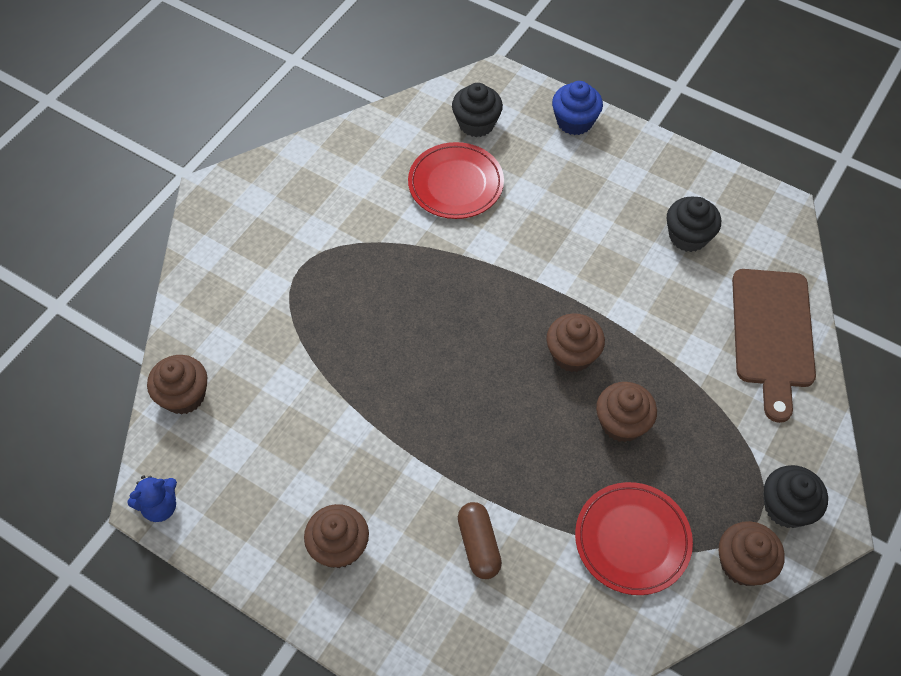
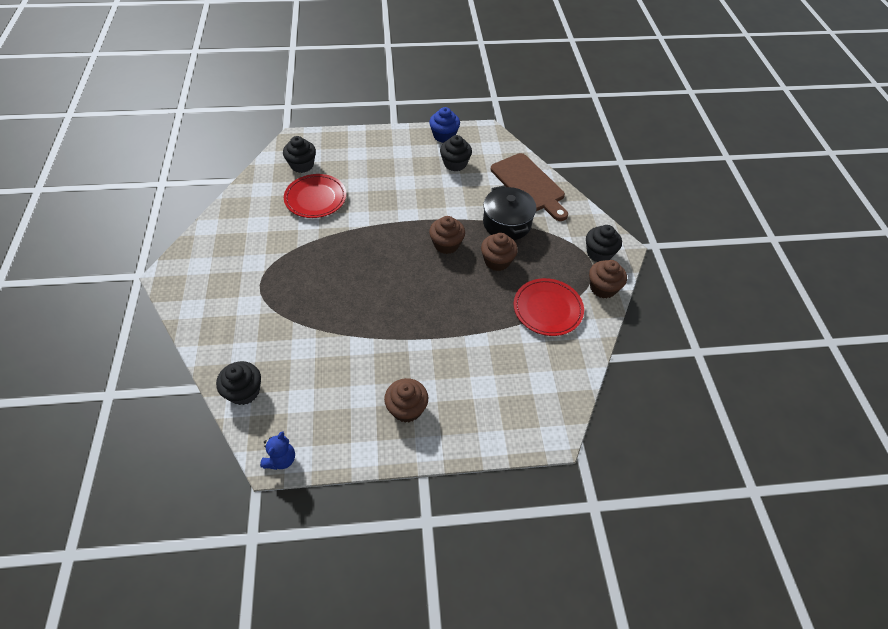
camera: 40 degrees left, 5 degrees down
brown cupcake [147,355,207,415] -> black cupcake [216,361,261,405]
brown capsule [458,502,502,579] -> none
blue cupcake [552,81,603,135] -> blue cupcake moved to [429,107,460,143]
none -> black pot [483,185,537,240]

